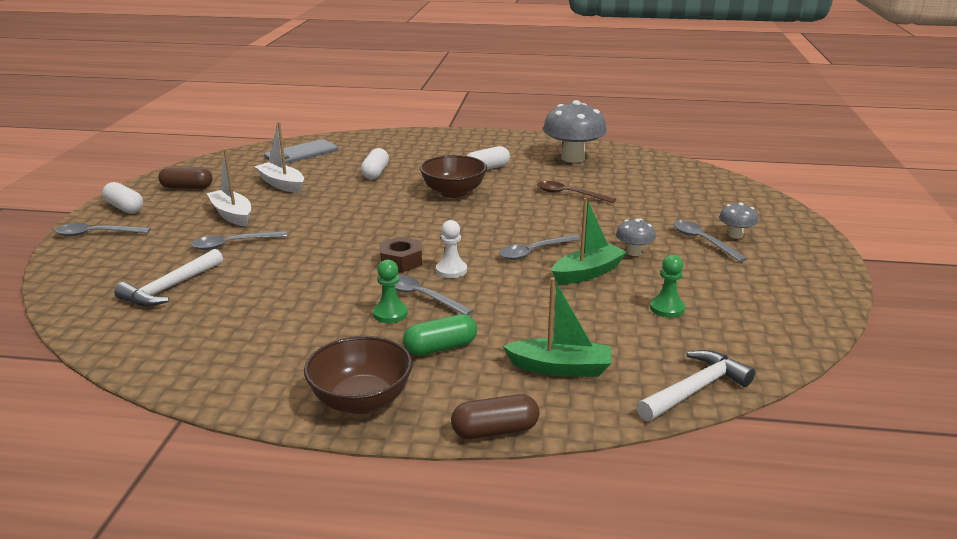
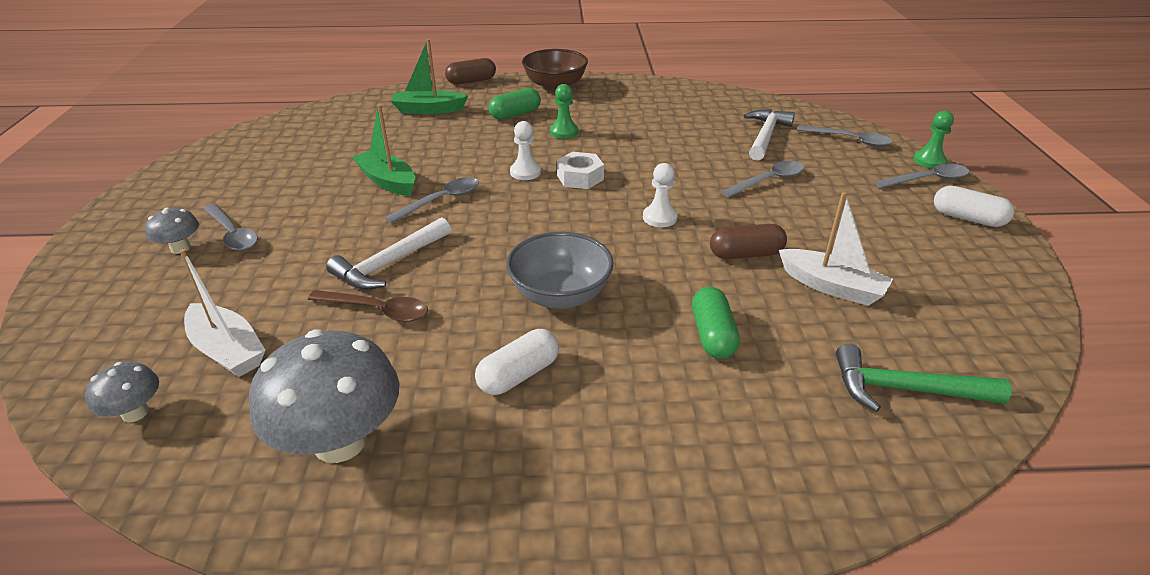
camera: 170 degrees right, 10 degrees up
brown capsule [158,167,213,189] -> brown capsule moved to [710,224,787,259]
white boat [207,148,251,227] -> white boat moved to [180,249,266,377]
grey phone [264,139,338,164] -> green hammer [836,344,1012,412]
white capsule [361,148,389,179] -> green capsule [692,287,740,359]
brown nut [379,237,422,272] -> white nut [557,152,604,189]
grey spoon [395,275,473,315] -> grey spoon moved to [797,125,892,147]
brown bowl [420,155,487,198] -> grey bowl [506,232,614,309]
green boat [552,198,627,284] -> green boat turned 90 degrees clockwise [352,104,415,196]
grey mushroom [616,219,656,256] -> grey mushroom moved to [85,362,159,422]
white hammer [636,350,755,422] -> white hammer moved to [326,217,451,290]
green pawn [650,255,685,318] -> green pawn moved to [913,111,954,168]
none -> white pawn [643,163,678,227]

